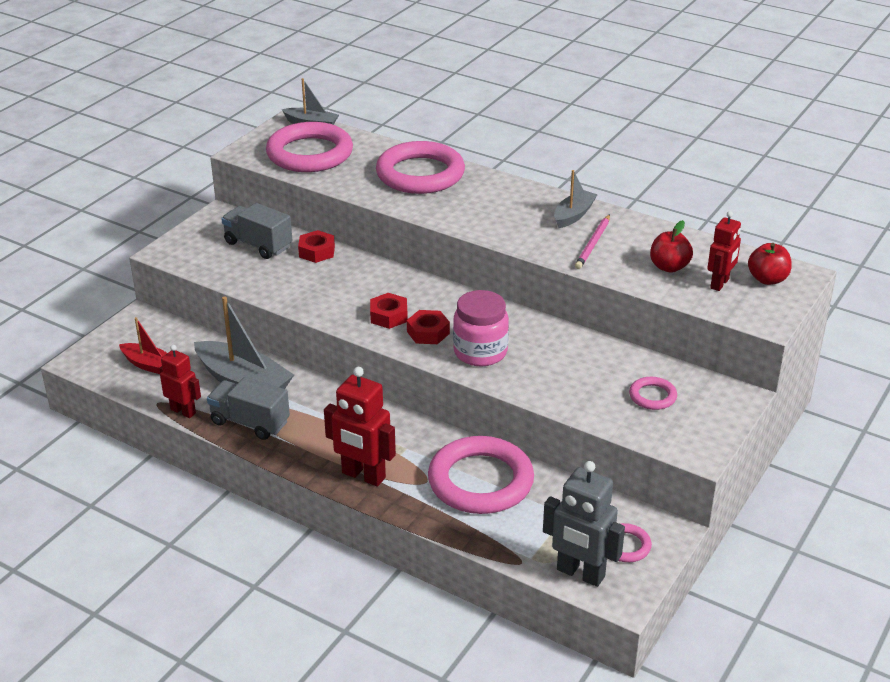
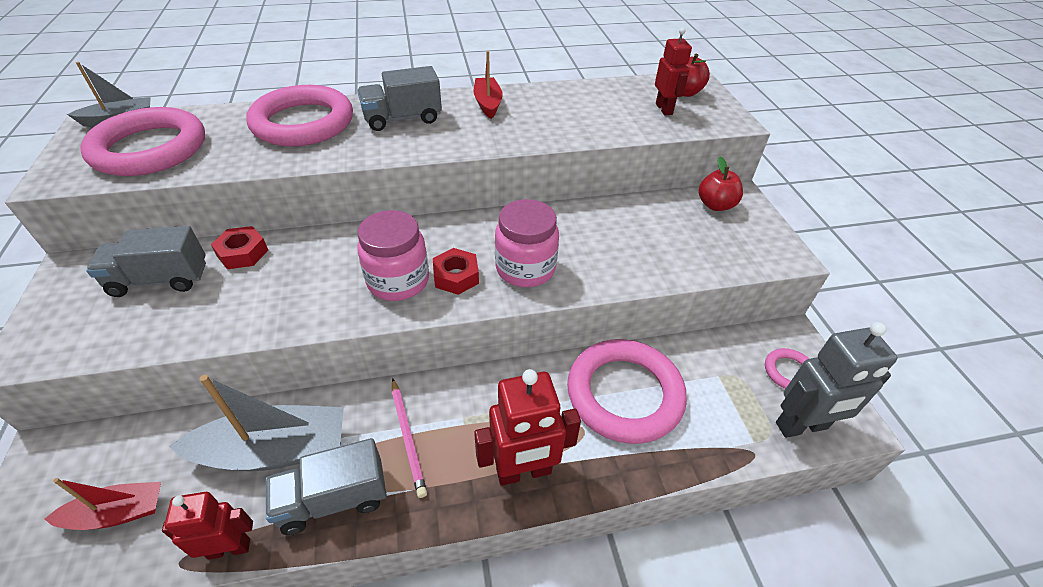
camera: 45 degrees left, 10 degrees up
red nut [370,293,408,329] -> pink jar [357,210,429,301]
grey boat [554,170,598,228] -> red boat [473,51,503,119]
pink pencil [575,214,610,269] -> pink pencil moved to [392,378,427,498]
pink ring [629,377,677,410] -> none
red apple [650,220,693,273] -> red apple moved to [699,156,743,211]
none -> grey truck [357,66,442,131]

